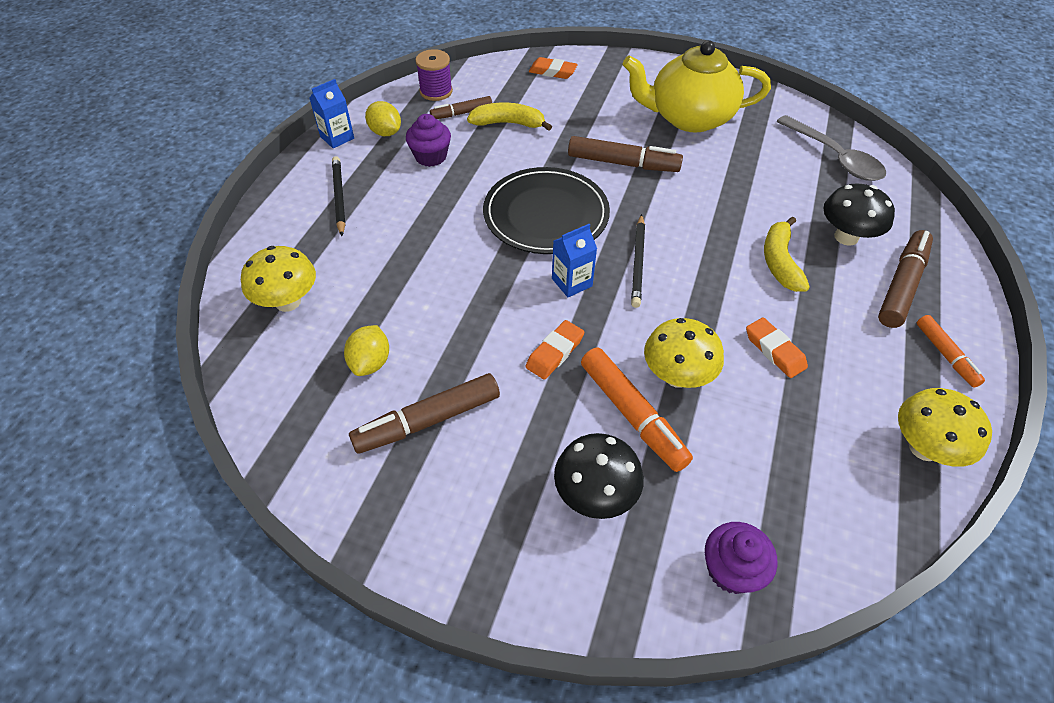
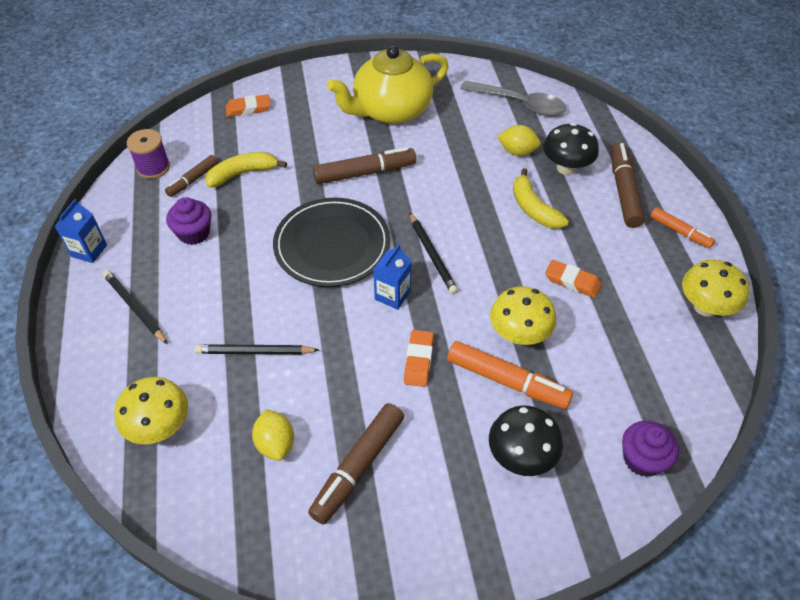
camera: 30 degrees left, 0 degrees up
yellow lemon [365,101,401,136] -> yellow lemon moved to [497,125,541,156]
none -> black pencil [194,344,319,355]

